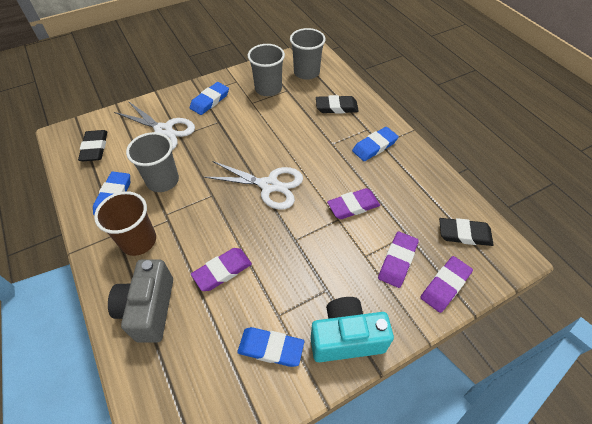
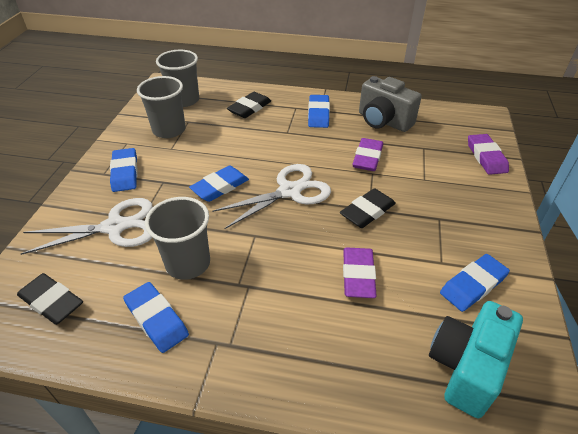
camera: 50 degrees left, 10 degrees down
brown cup [94,191,156,256] -> none
grey camera [108,259,173,342] -> grey camera moved to [359,76,422,132]
turquoise camera [311,297,394,362] -> turquoise camera moved to [429,301,523,418]
purple eraser [378,232,419,288] -> none
black eraser [439,218,493,246] -> black eraser moved to [340,188,396,228]
none -> blue eraser [189,166,249,202]

